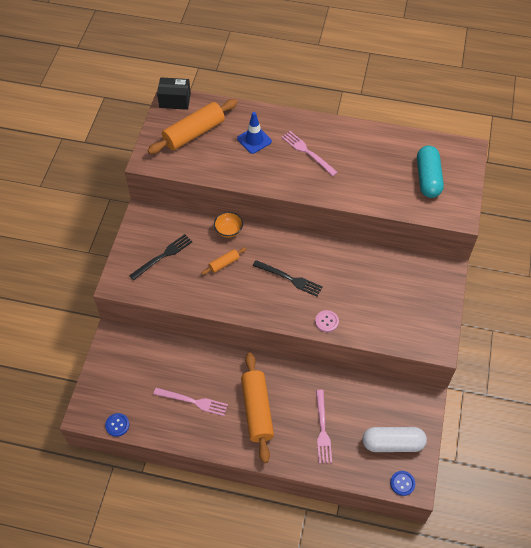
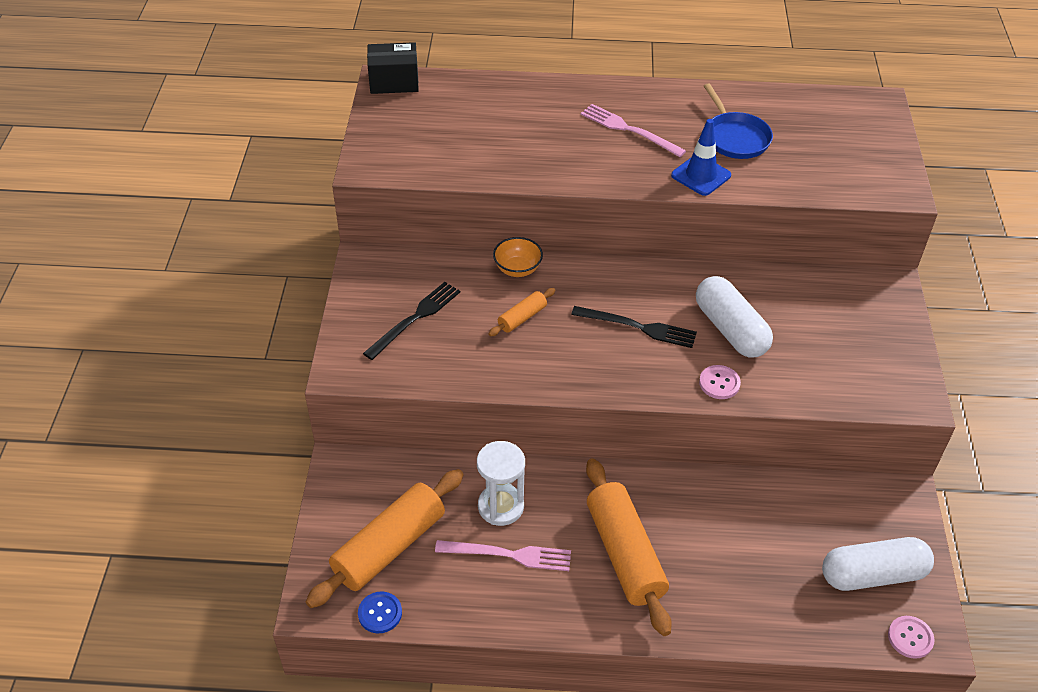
camera: 10 degrees left, 10 degrees down
orange rolling pin [147,99,238,154] -> orange rolling pin moved to [306,469,464,608]
blue traffic cone [237,112,272,154] -> blue traffic cone moved to [671,119,731,196]
pink fork [316,390,332,463] -> none
blue button [390,471,415,496] -> pink button [888,616,935,659]
turquoise capsule [417,145,444,198] -> none
none -> white hourglass [477,441,525,526]
none -> white capsule [696,276,773,358]
none -> blue pan [704,83,773,159]

